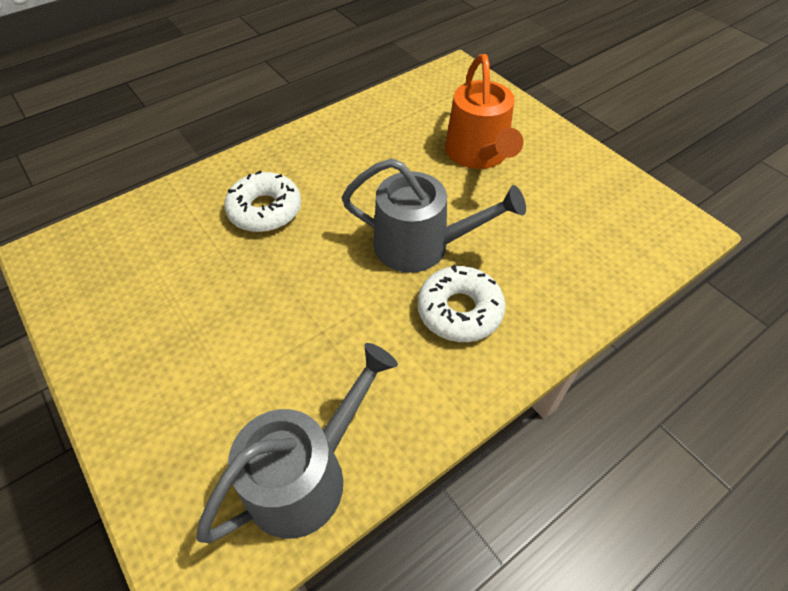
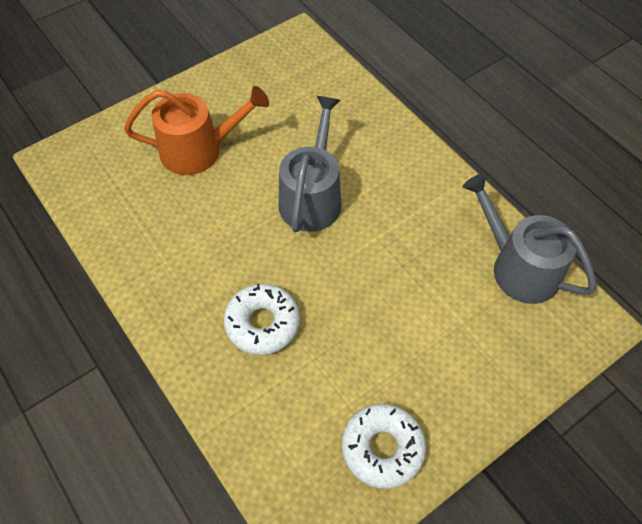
camera: 90 degrees left, 5 degrees up
white donut [418,265,506,342] -> white donut moved to [342,404,426,489]

